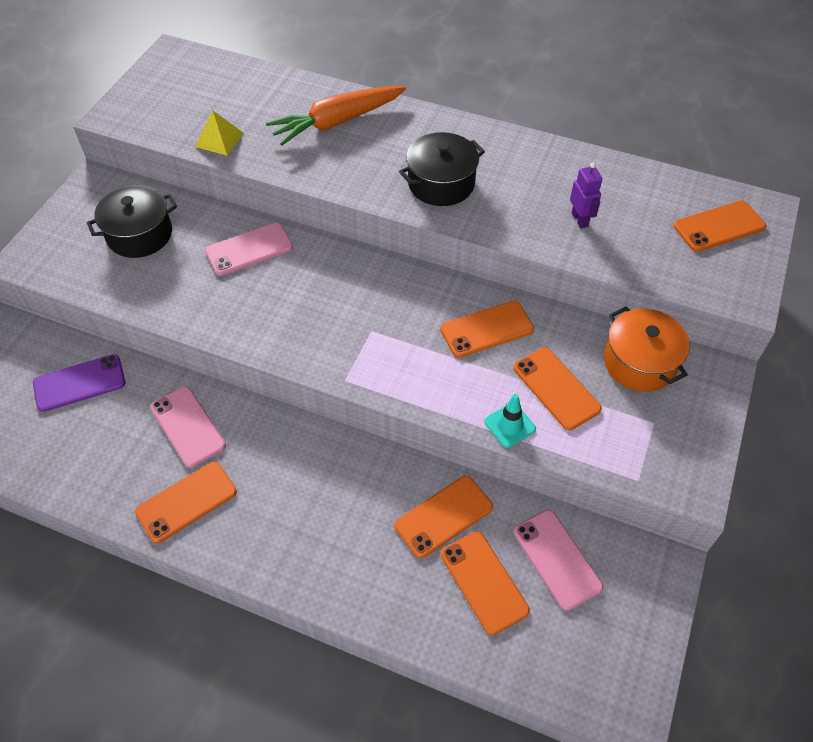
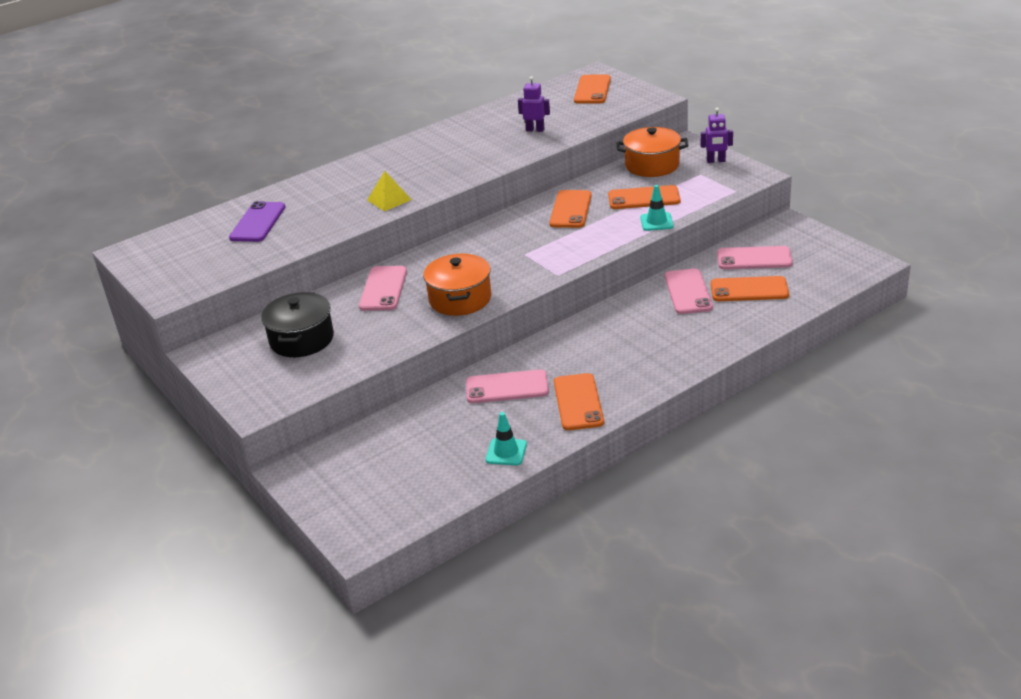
camera: 55 degrees left, 20 degrees down
purple phone [33,354,125,412] -> purple phone moved to [229,201,285,242]
yellow pyramid [195,110,244,155] -> yellow pyramid moved to [367,171,412,211]
orange carrot [266,86,406,146] -> none
orange phone [394,476,493,558] -> pink phone [665,268,713,314]
black pot [399,132,485,206] -> none
none -> orange pot [423,253,491,316]
none -> turquoise traffic cone [485,412,527,465]
none -> purple robot [701,108,733,163]

